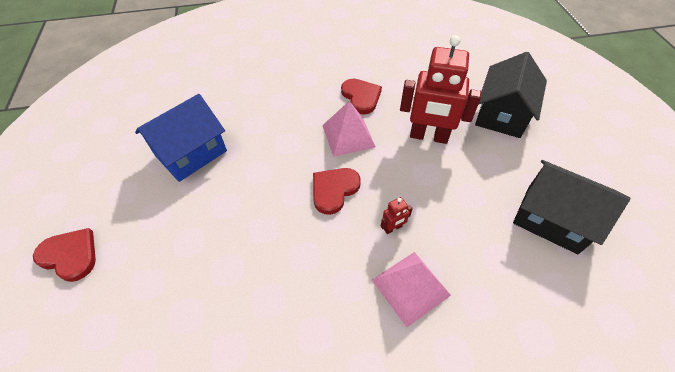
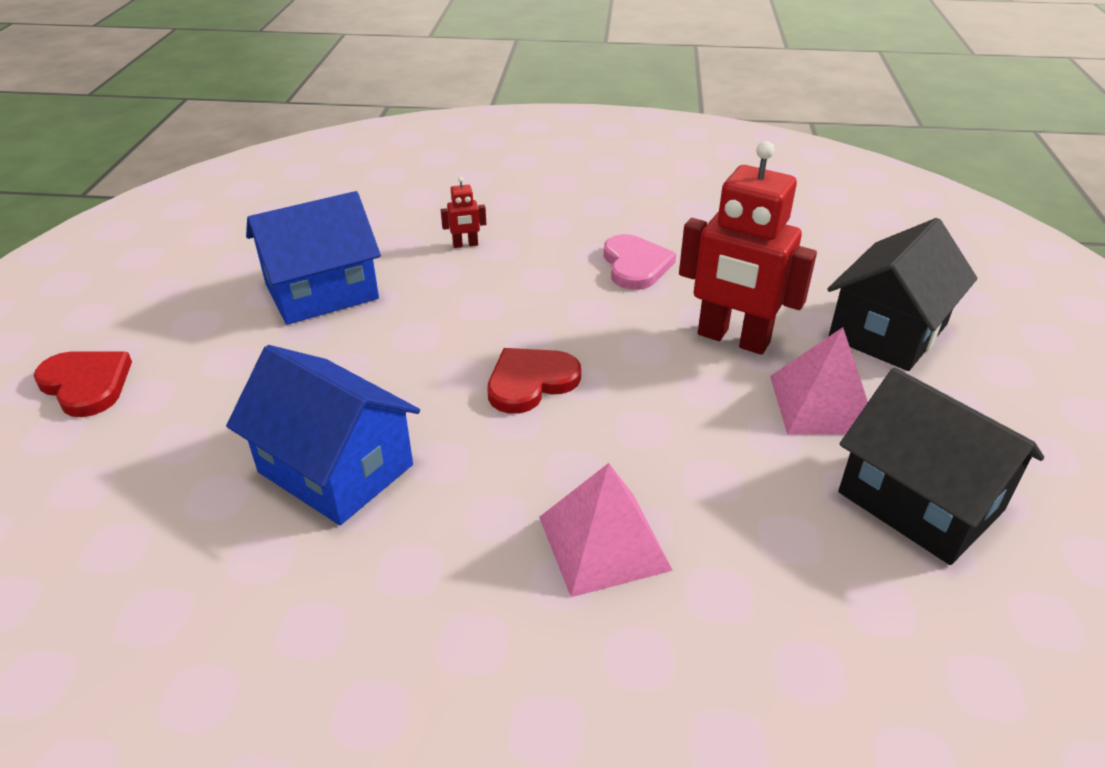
camera: 15 degrees right, 15 degrees down
pink pyramid [322,101,376,157] -> pink pyramid moved to [770,327,868,435]
red heart [341,79,382,115] -> pink heart [604,234,676,290]
red robot [381,197,413,234] -> red robot moved to [441,177,486,248]
none -> blue house [226,345,420,525]

